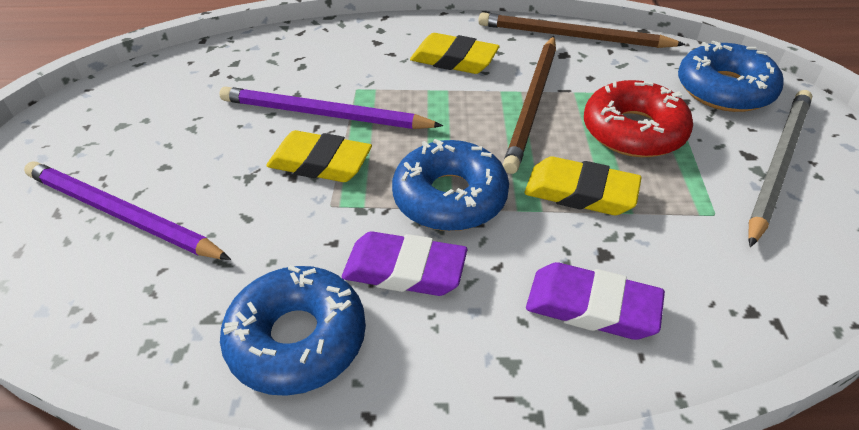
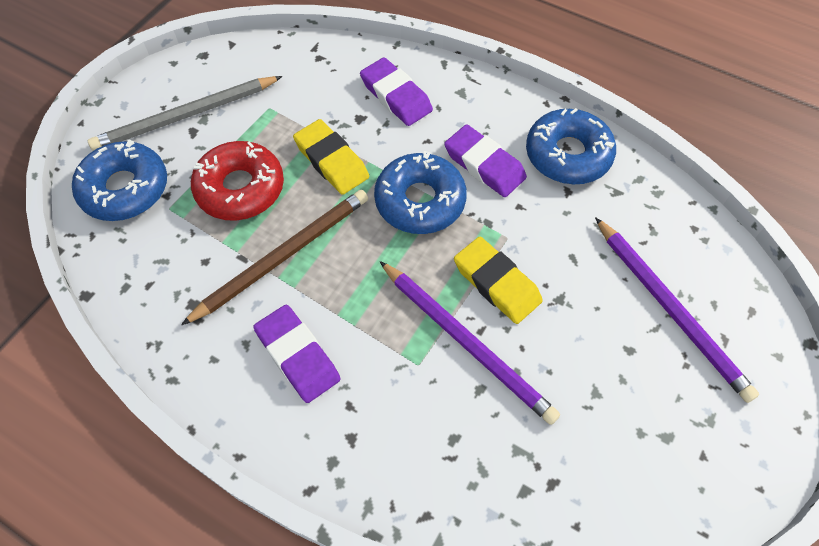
camera: 150 degrees left, 15 degrees up
yellow eraser [410,33,499,74] -> purple eraser [253,305,341,403]
brown pencil [478,12,686,48] -> none

